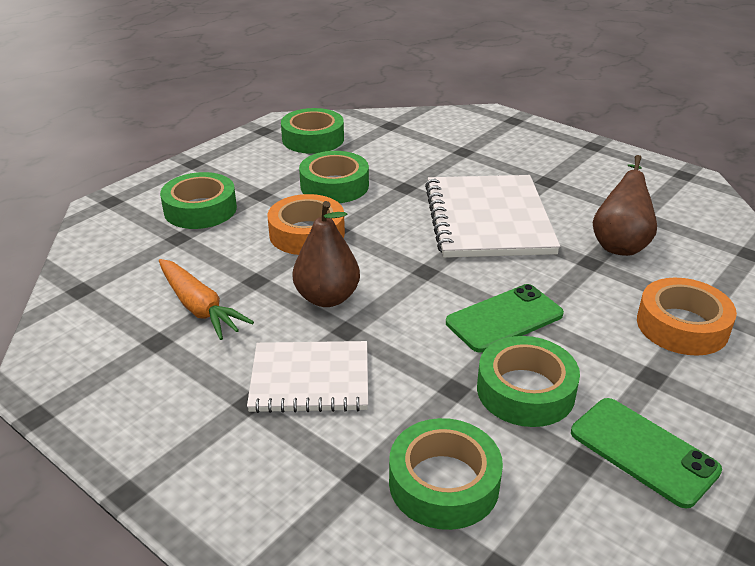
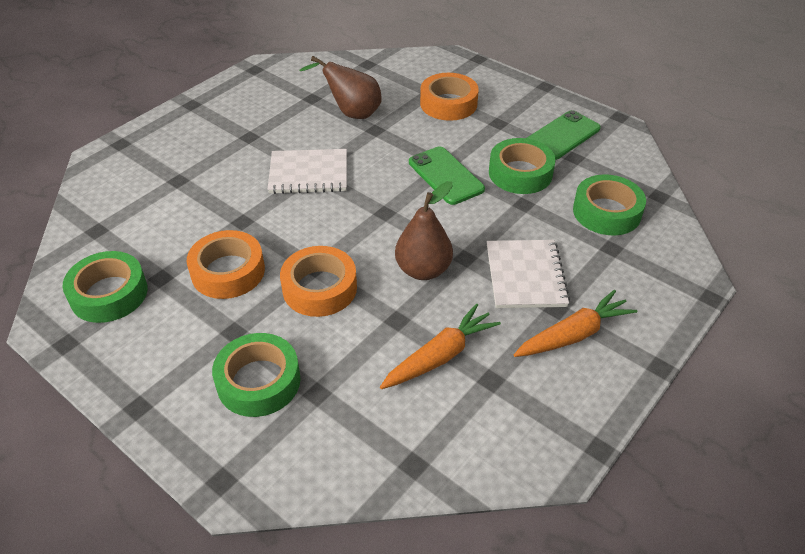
camera: 90 degrees left, 10 degrees up
green tape [299,151,369,203] -> orange tape [186,230,265,299]
white notebook [425,175,560,258] -> white notebook [268,149,347,194], size x0.64
none -> orange carrot [514,290,637,357]

